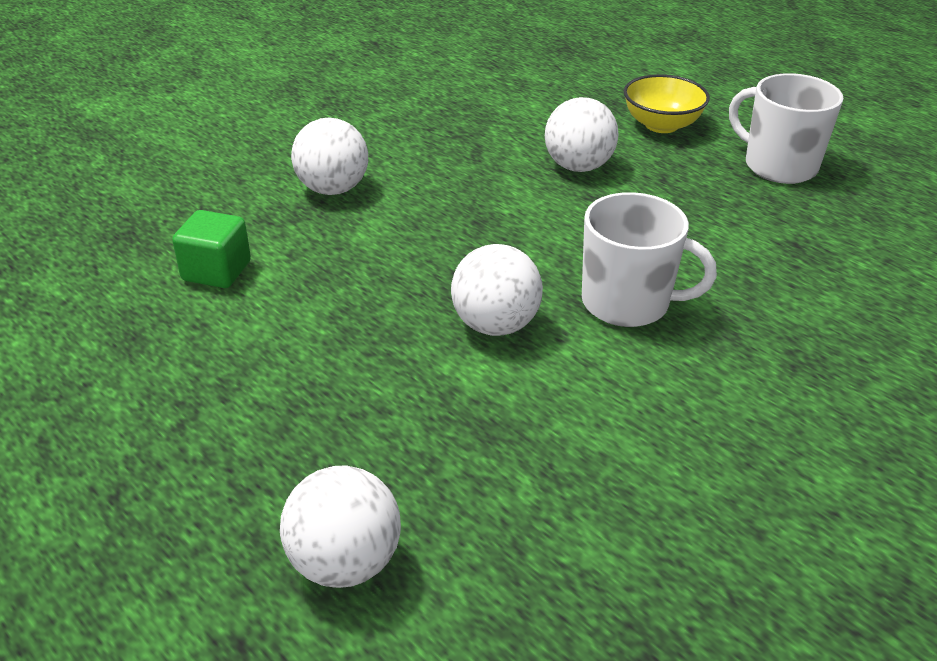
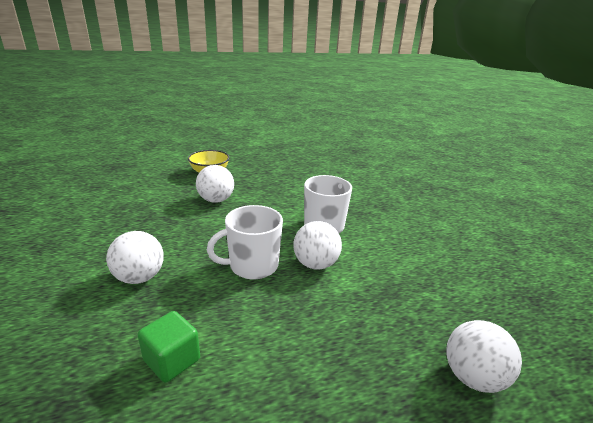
camera: 65 degrees left, 10 degrees down
white mug [729,73,844,184] -> white mug moved to [207,205,283,279]

